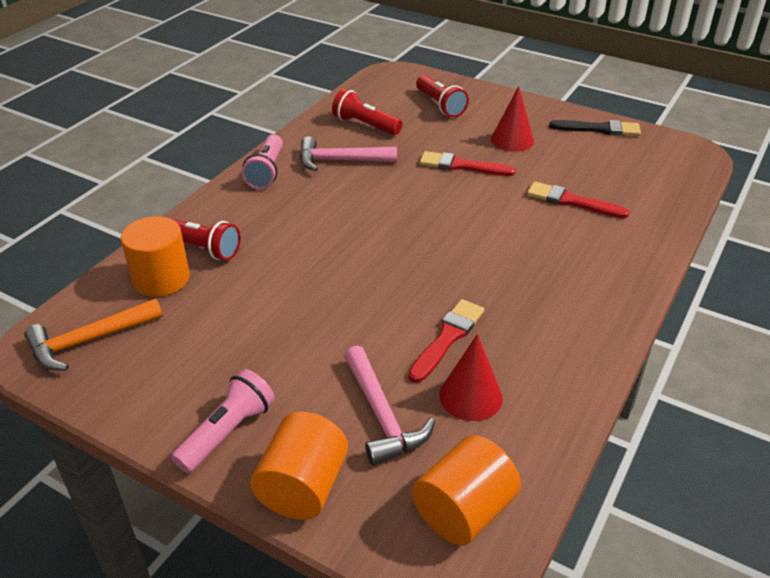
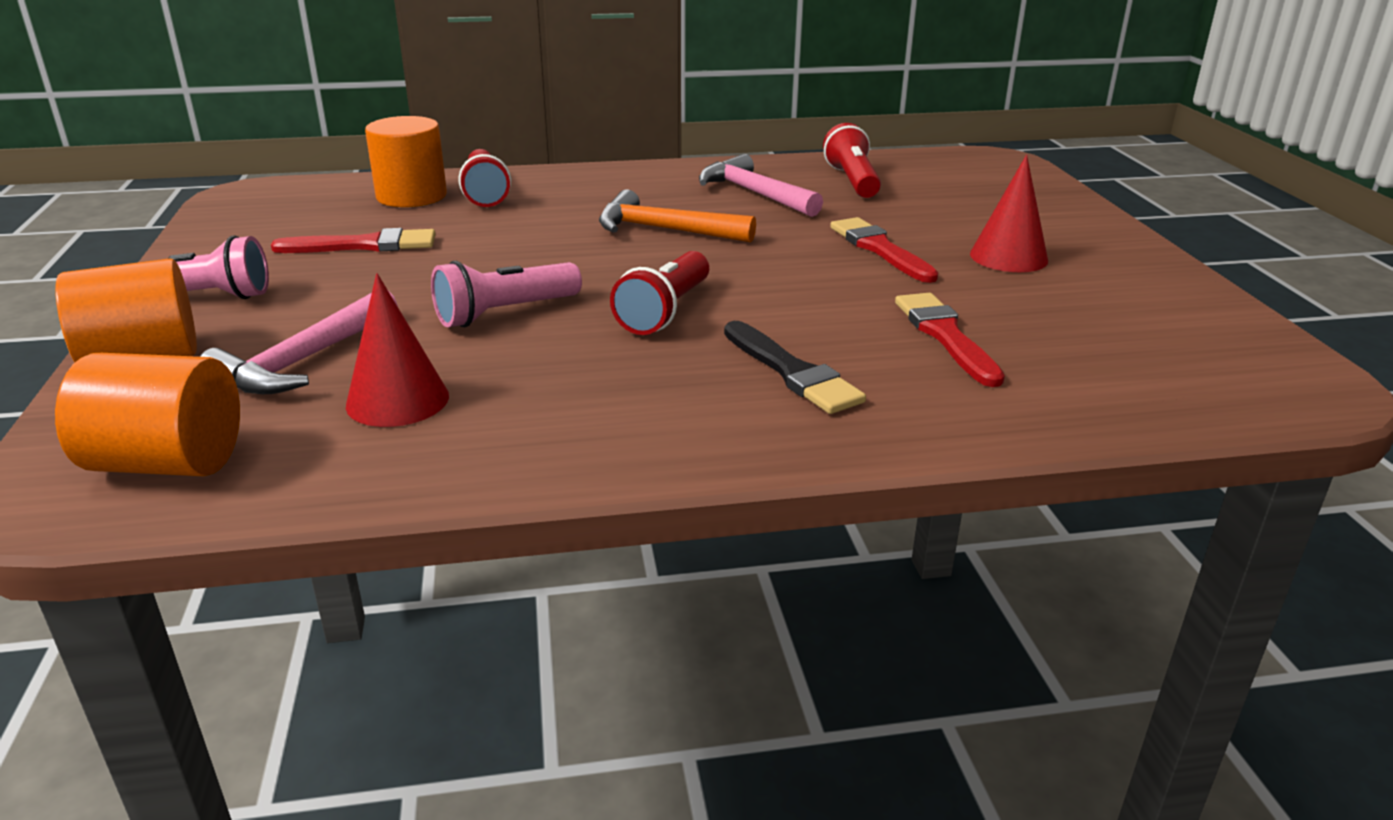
camera: 50 degrees right, 10 degrees down
orange hammer [24,298,163,370] -> orange hammer moved to [599,190,756,242]
pink flashlight [242,134,283,189] -> pink flashlight moved to [431,261,582,327]
red brush [408,299,484,383] -> red brush moved to [271,228,436,253]
red flashlight [416,75,469,117] -> red flashlight moved to [610,251,709,335]
black brush [549,120,641,136] -> black brush moved to [724,321,866,414]

